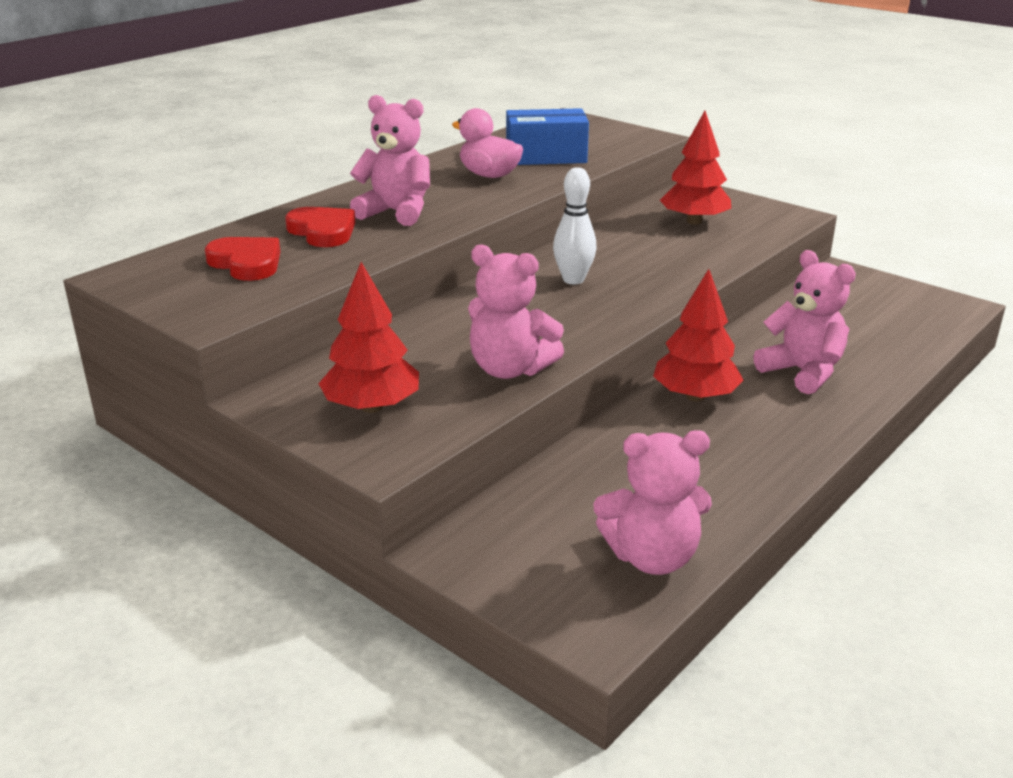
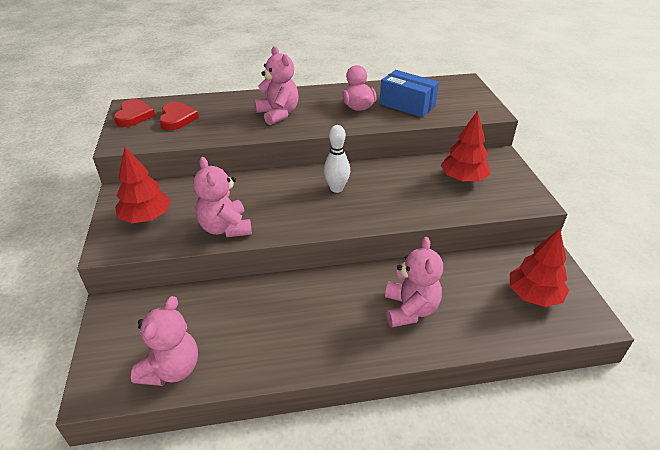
camera: 40 degrees right, 10 degrees up
red heart [285,207,356,247] -> red heart moved to [114,99,155,127]
pink teddy bear [593,430,712,575] -> pink teddy bear turned 105 degrees counterclockwise [131,296,198,386]
red tree [653,269,744,401] -> red tree moved to [510,229,569,307]

